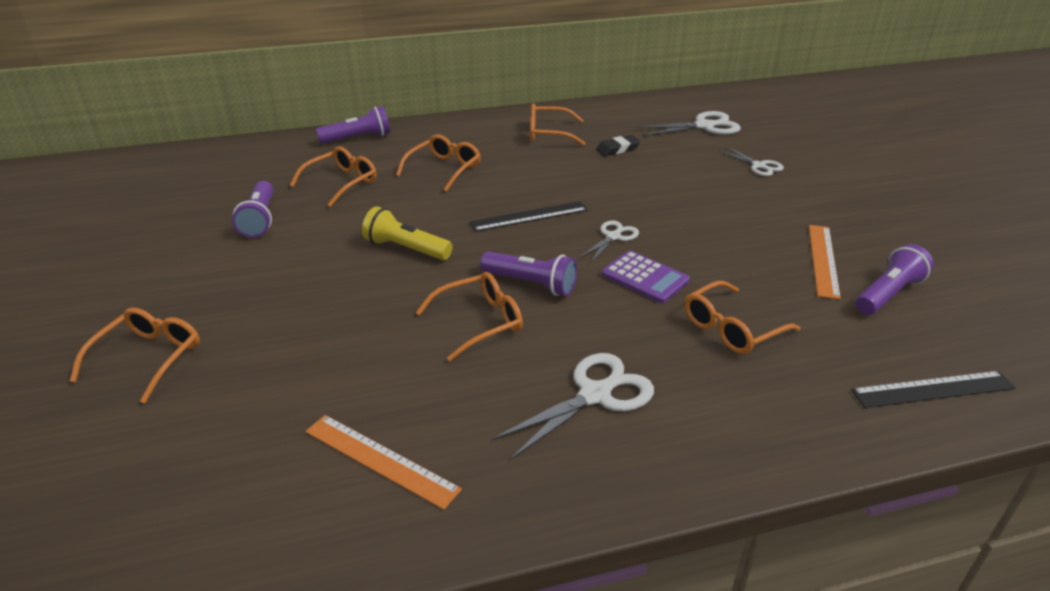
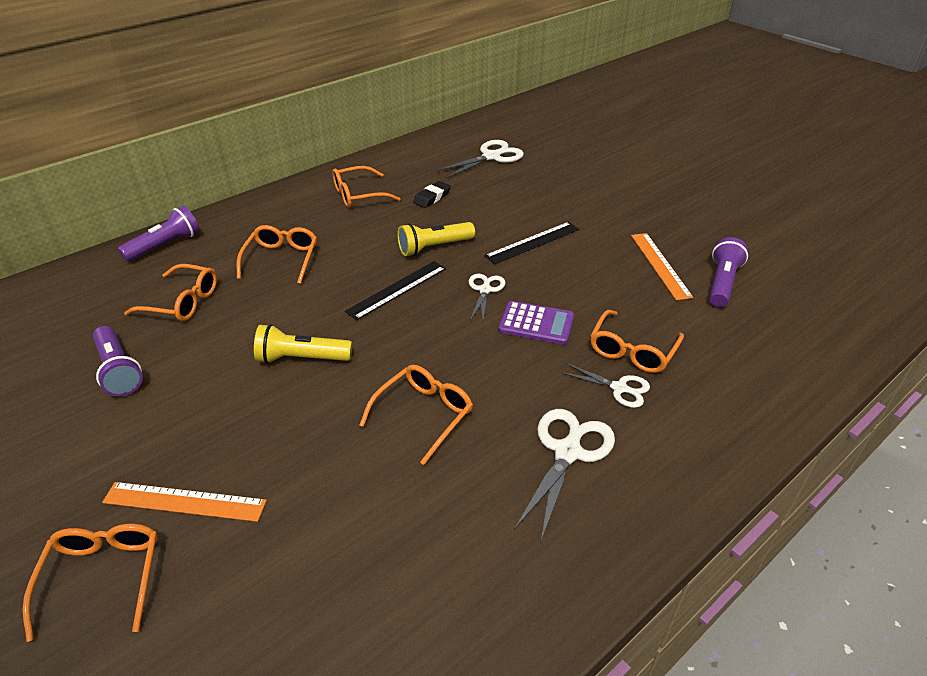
camera: 25 degrees left, 5 degrees up
orange glasses [290,146,377,207] -> orange glasses turned 90 degrees clockwise [124,264,217,321]
orange ruler [306,415,462,510] -> orange ruler moved to [102,482,267,522]
purple flashlight [480,252,577,296] -> none
white scissors [719,146,784,176] -> white scissors moved to [560,363,650,408]
black ruler [851,371,1016,408] -> black ruler moved to [484,222,579,264]
none -> yellow flashlight [397,222,475,256]

